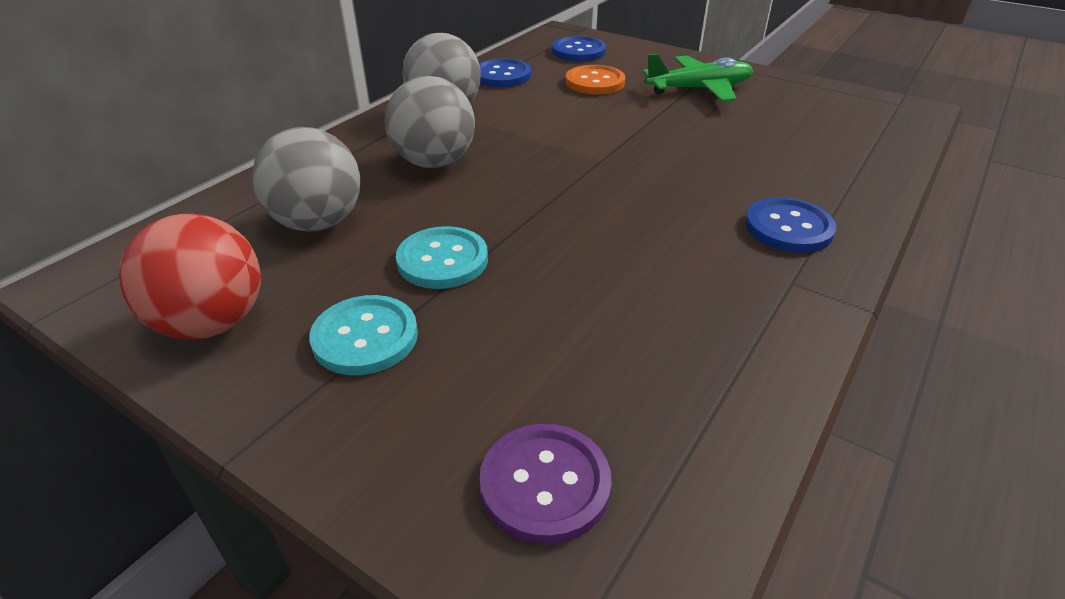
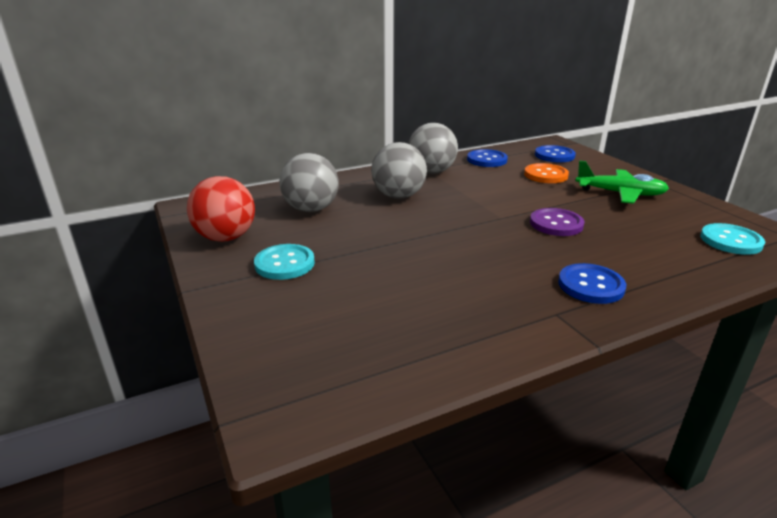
camera: 30 degrees right, 10 degrees down
turquoise button [396,226,488,289] -> turquoise button moved to [701,223,765,255]
purple button [480,424,612,544] -> purple button moved to [530,208,584,236]

